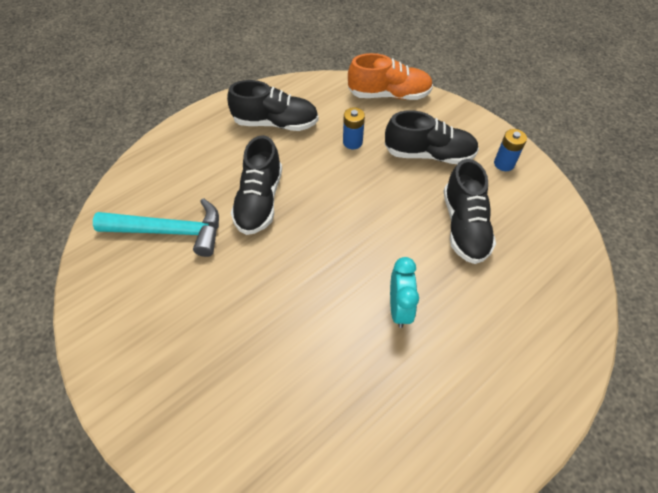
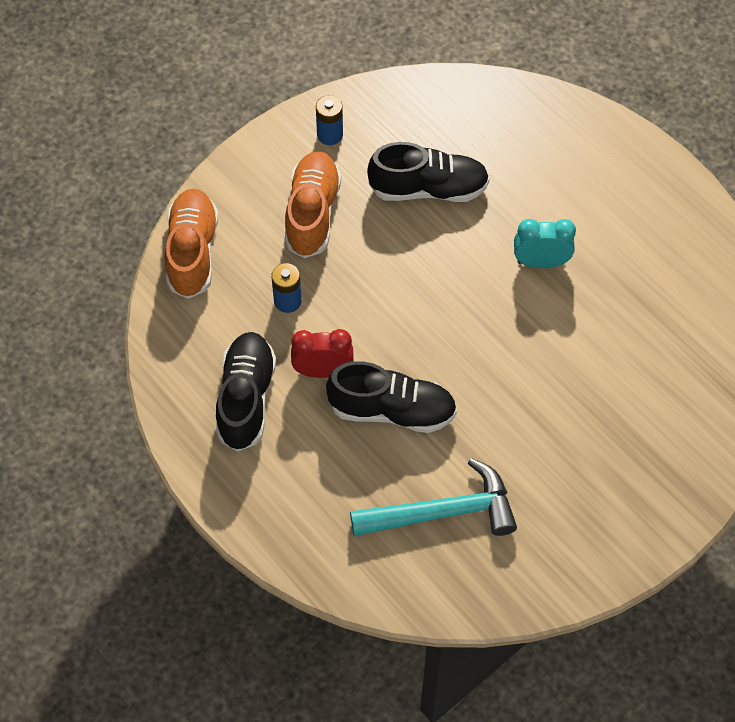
camera: 90 degrees left, 5 degrees up
turquoise hammer [93,198,219,257] -> turquoise hammer turned 75 degrees clockwise [350,458,517,536]
black shoe [385,110,479,164] -> orange shoe [284,151,341,258]
none -> red clock [291,329,354,378]

